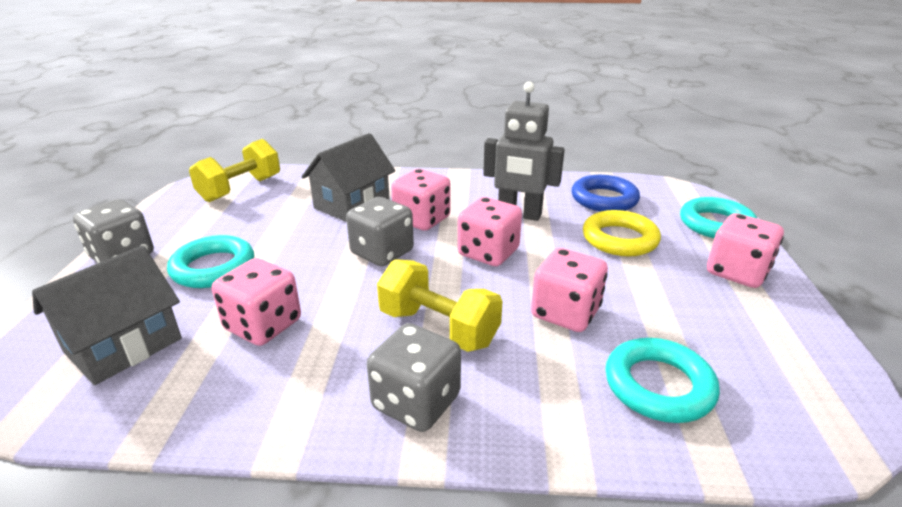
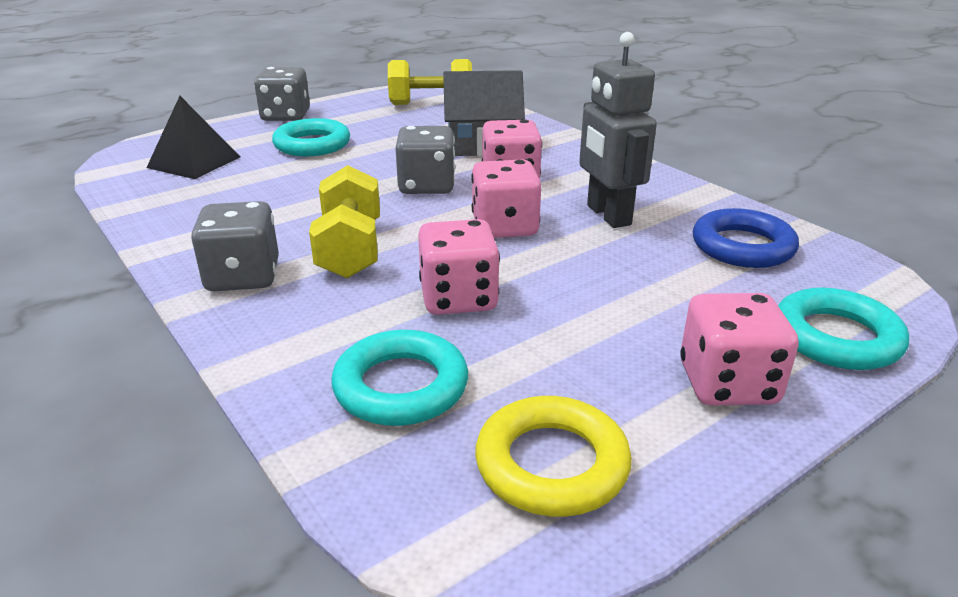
camera: 50 degrees right, 0 degrees up
grey house [32,246,182,385] -> black pyramid [147,96,240,179]
pink dice [212,258,301,346] -> none
yellow ring [583,210,661,256] -> yellow ring moved to [475,396,632,517]

